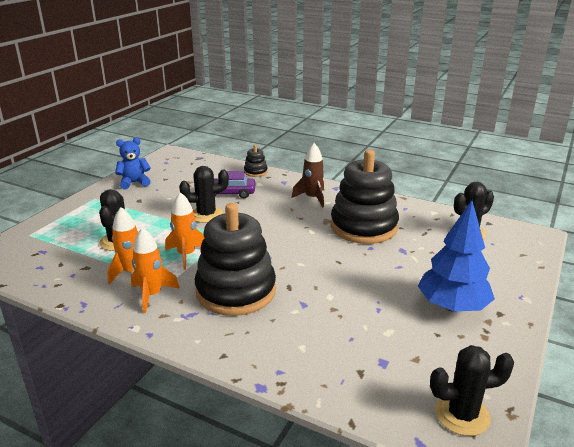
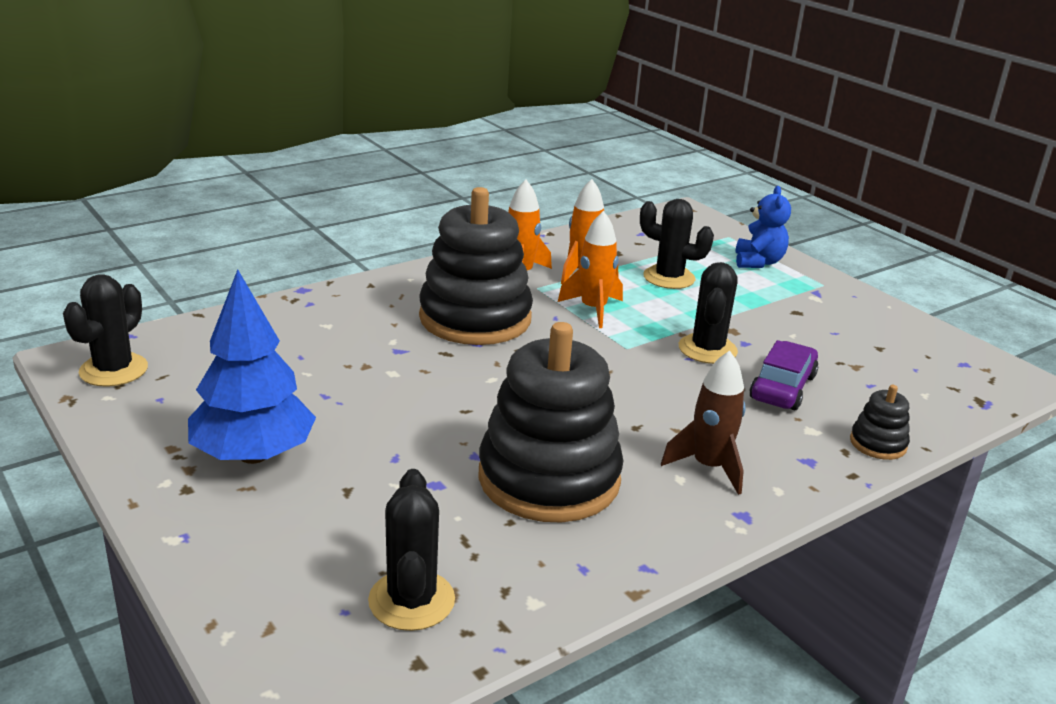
camera: 115 degrees right, 0 degrees up
blue teddy bear [115,137,151,189] -> blue teddy bear moved to [735,186,791,268]

